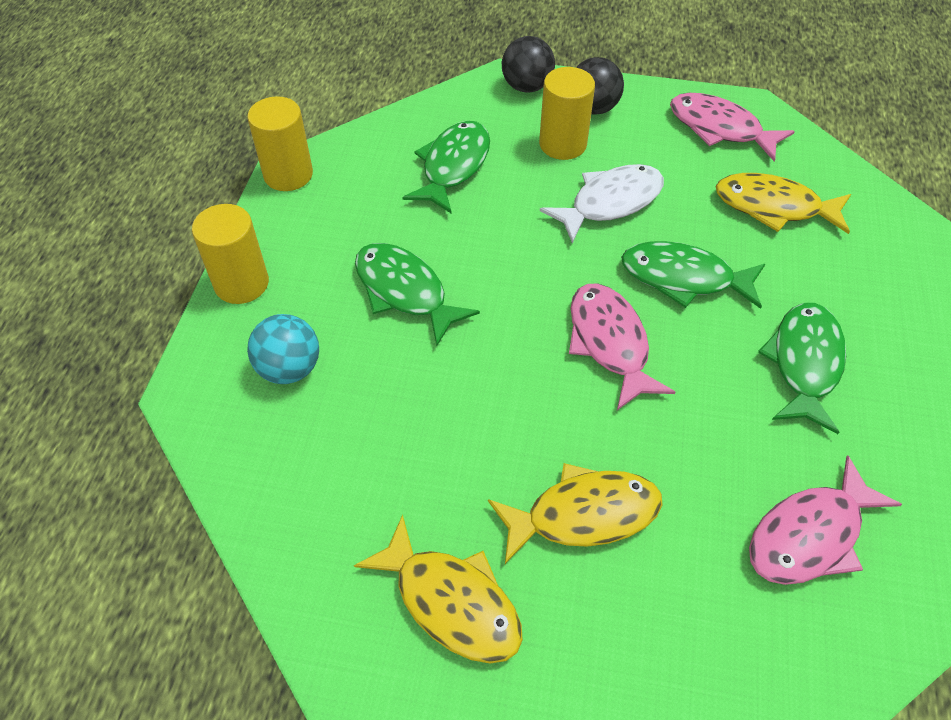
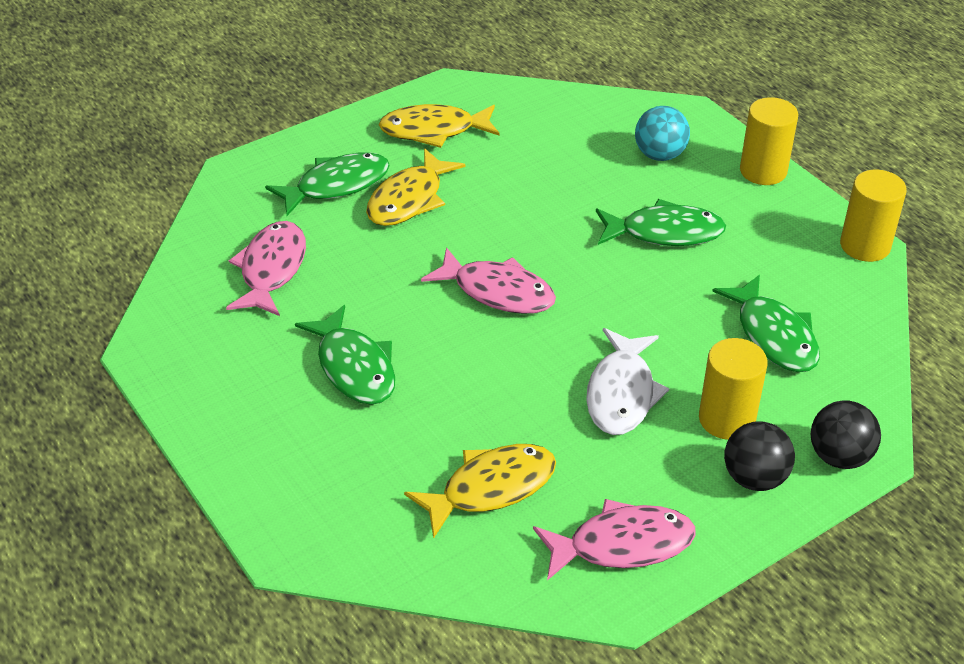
camera: 135 degrees right, 10 degrees down
green fish [621,241,765,309] -> green fish moved to [265,152,390,216]

